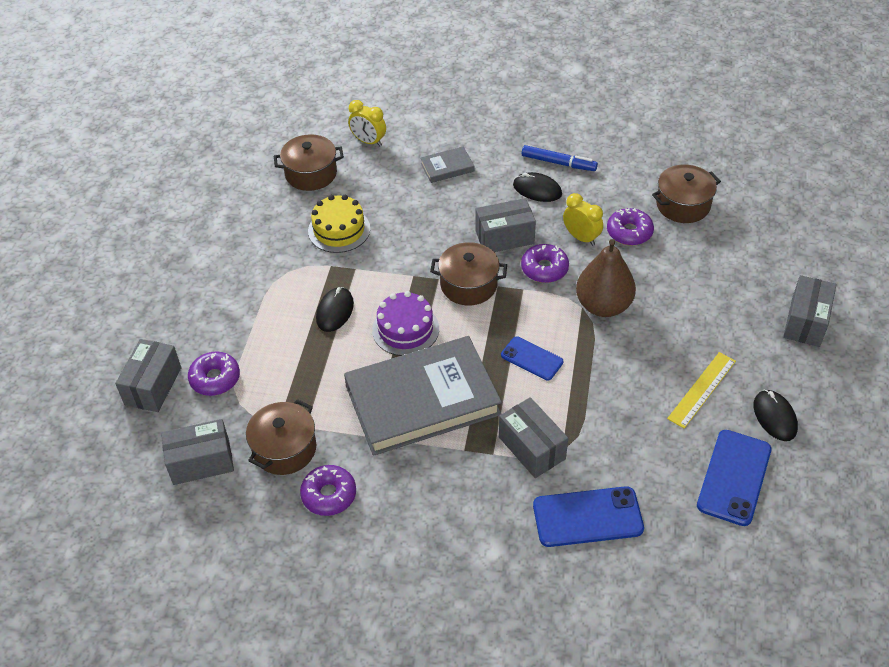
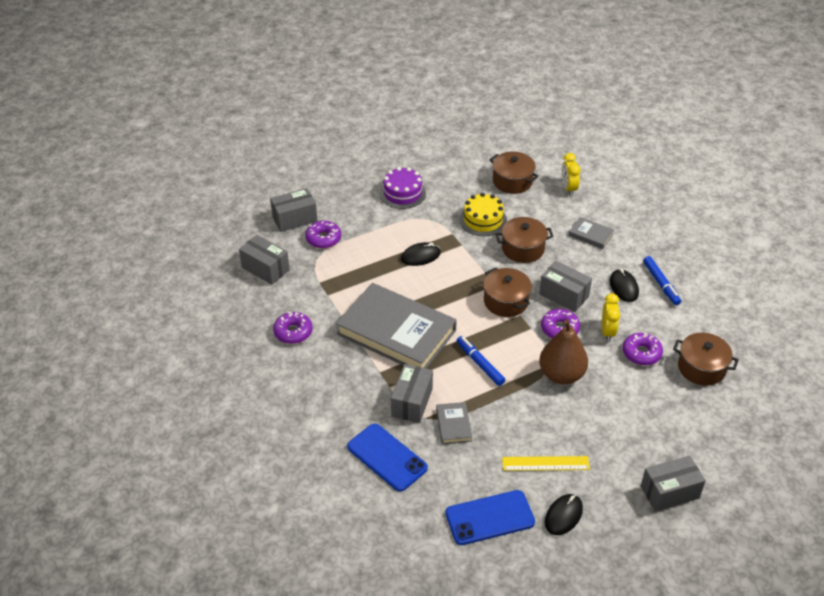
camera: 50 degrees right, 5 degrees down
brown pot [246,399,316,475] -> brown pot moved to [496,217,554,263]
purple cake [372,291,439,356] -> purple cake moved to [380,167,426,209]
blue phone [501,336,563,380] -> blue marker [456,336,505,386]
none -> grey book [436,402,472,444]

